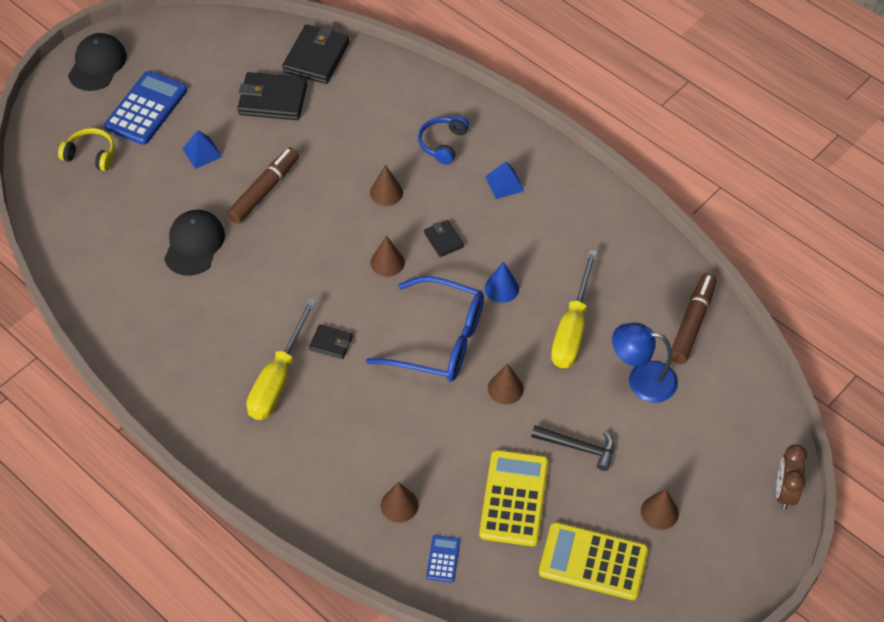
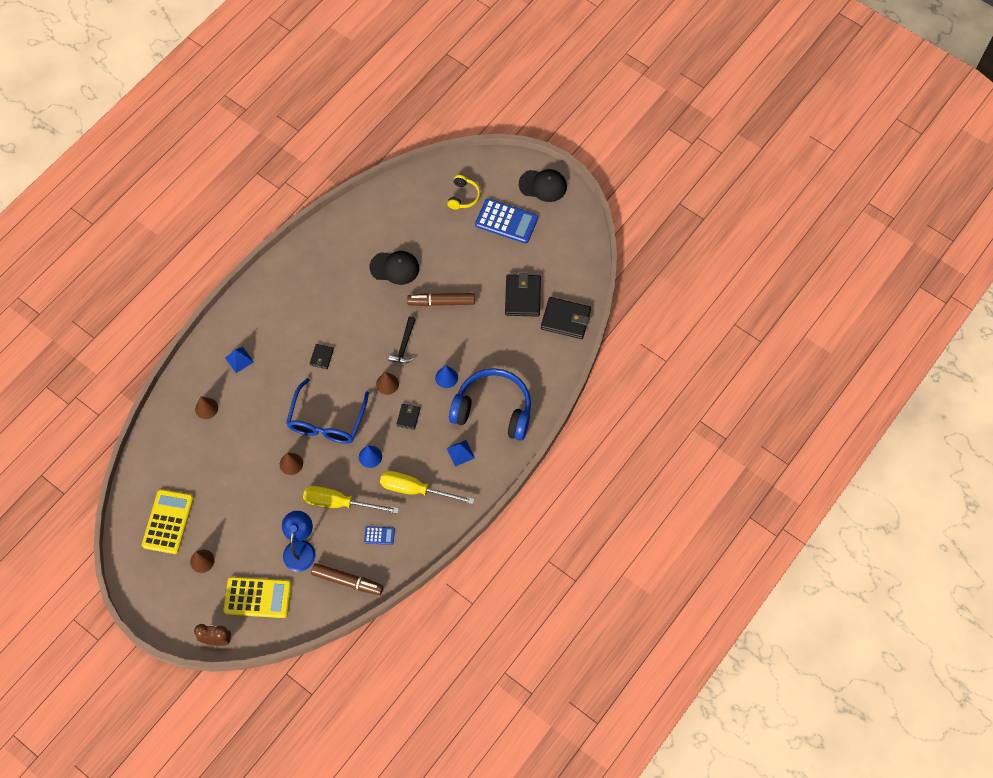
camera: 85 degrees right, 10 degrees up
blue pyramid [182,130,223,169] -> blue pyramid moved to [225,347,254,373]
brown marker [227,147,299,224] -> brown marker turned 150 degrees clockwise [407,293,475,306]
yellow screwdriver [246,299,316,420] -> yellow screwdriver moved to [380,471,474,504]
brown cone [370,165,403,206] -> blue cone [435,365,458,388]
blue headphones [418,116,469,165] -> blue headphones [449,368,531,440], size x2.12
black wallet [424,220,464,257] -> black wallet turned 45 degrees counterclockwise [396,404,420,430]
blue calculator [426,535,460,583] -> blue calculator moved to [364,526,395,545]
yellow calculator [479,450,549,546] -> yellow calculator moved to [224,577,291,618]
black hammer [531,425,614,471] -> black hammer moved to [388,316,416,363]

